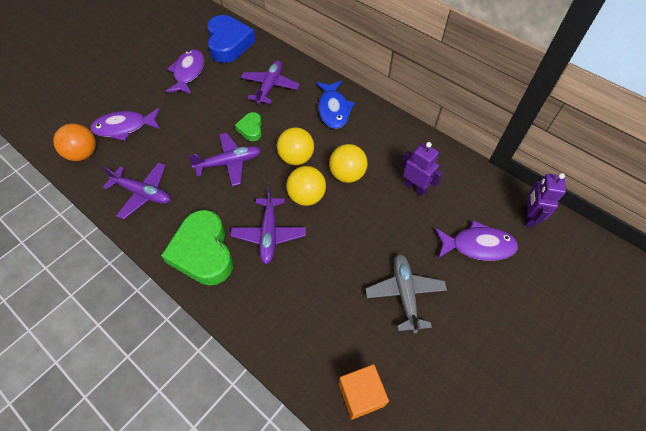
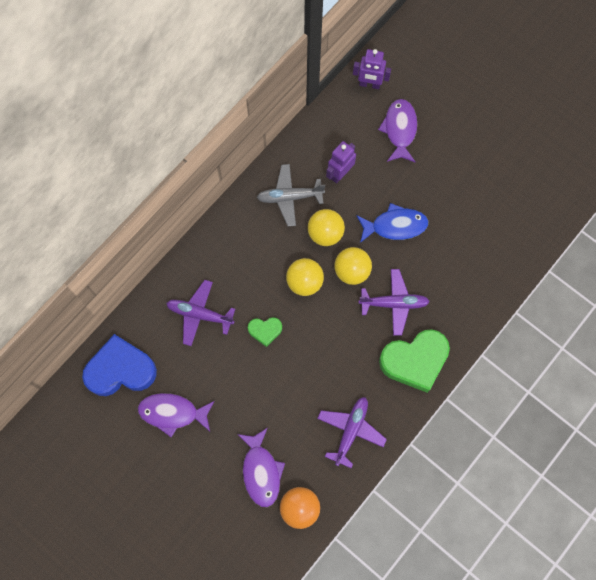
camera: 90 degrees left, 15 degrees up
purple plane [188,133,261,186] -> none
blue fish [316,80,355,129] -> blue fish moved to [356,203,429,243]
orange cube [339,364,389,420] -> none
grey plane [365,254,447,334] -> grey plane moved to [257,164,325,226]

